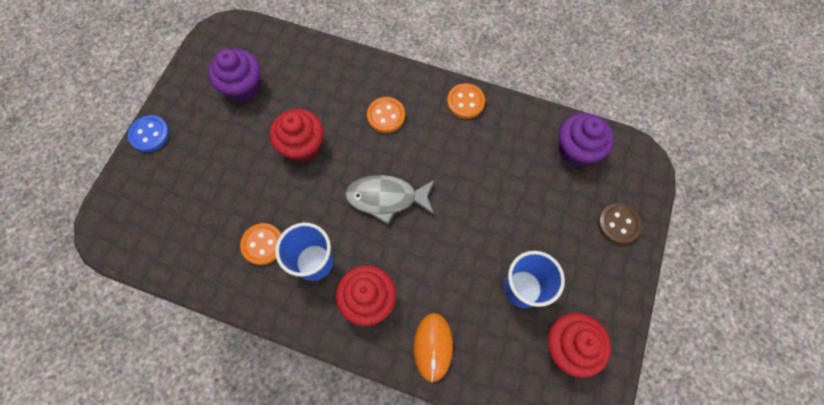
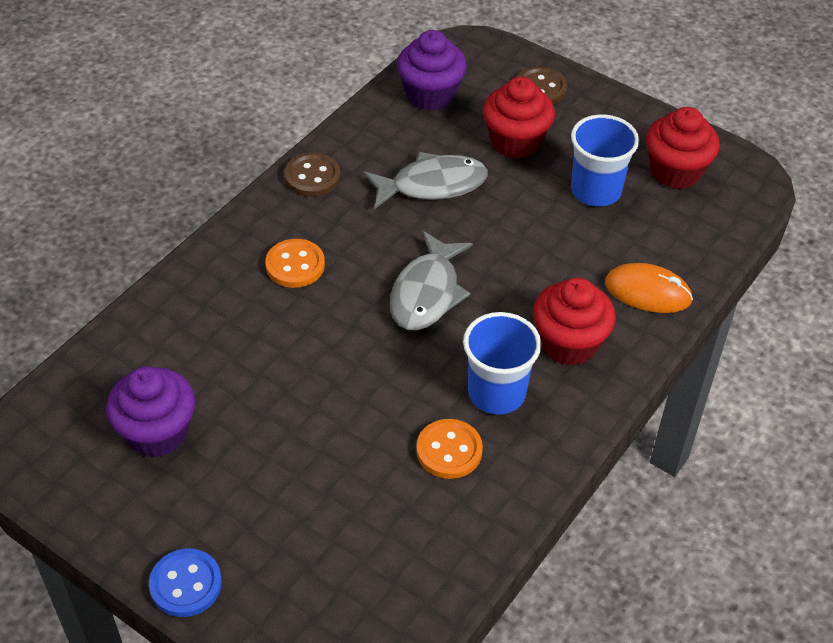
camera: 75 degrees left, 20 degrees down
red cupcake [270,109,324,163] -> red cupcake moved to [483,77,555,159]
orange button [447,83,485,119] -> brown button [285,153,340,197]
none -> grey fish [363,152,488,210]

